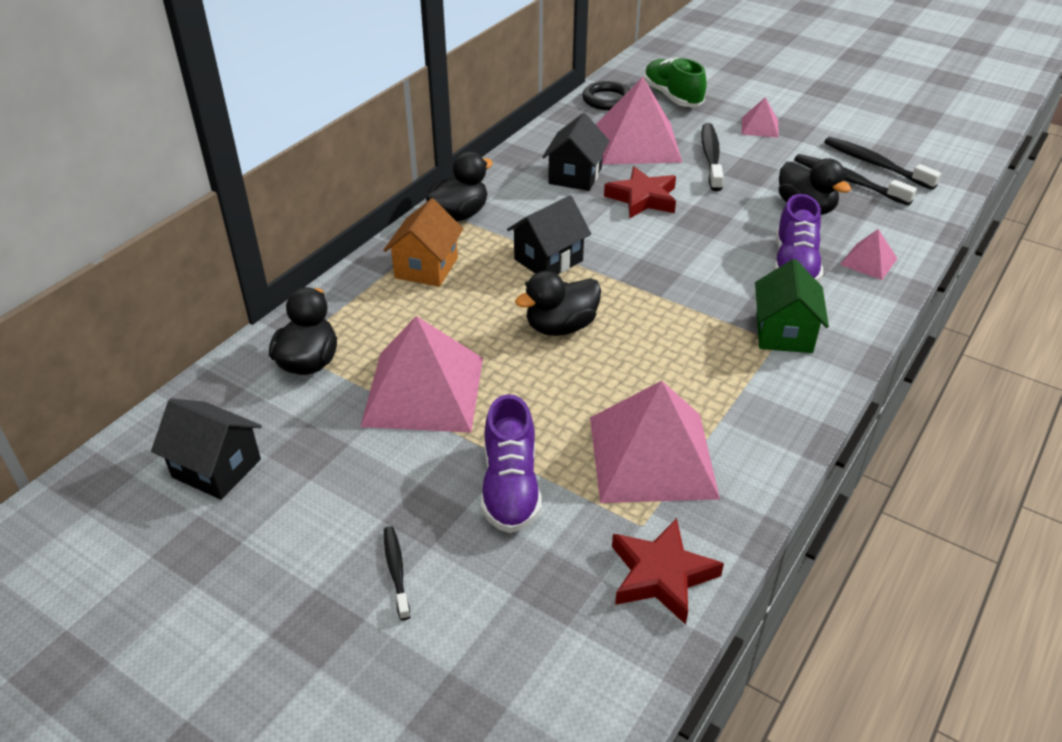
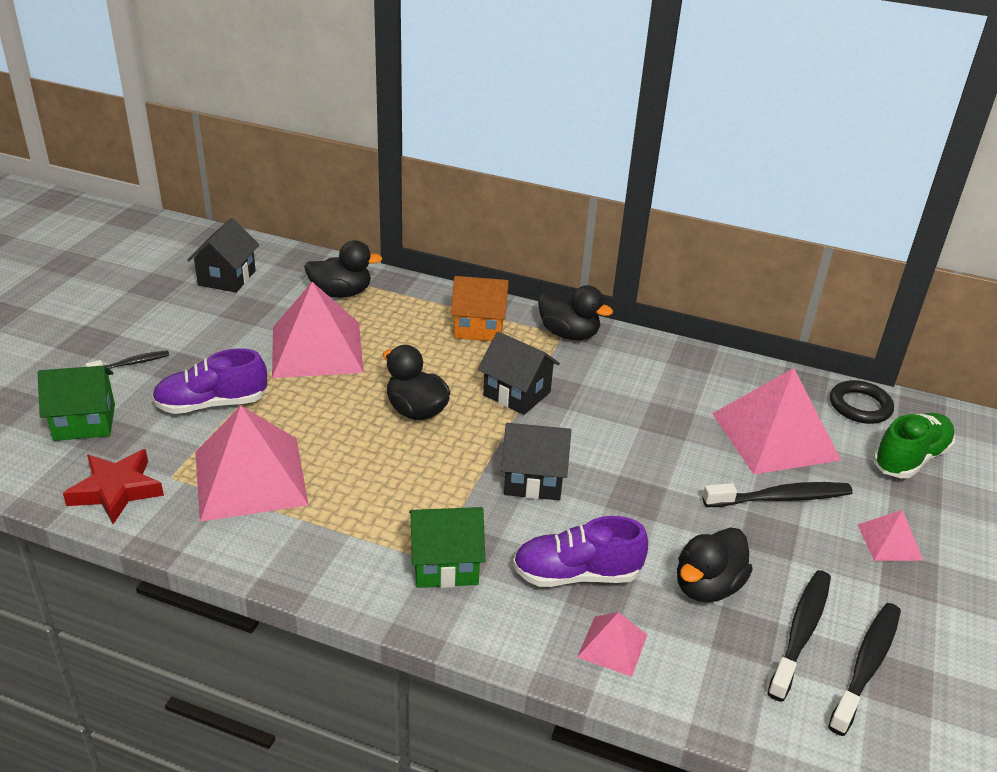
camera: 75 degrees right, 5 degrees down
black house [542,113,610,191] -> black house moved to [501,423,571,500]
red star [604,166,676,218] -> none
none -> green house [38,366,115,441]

